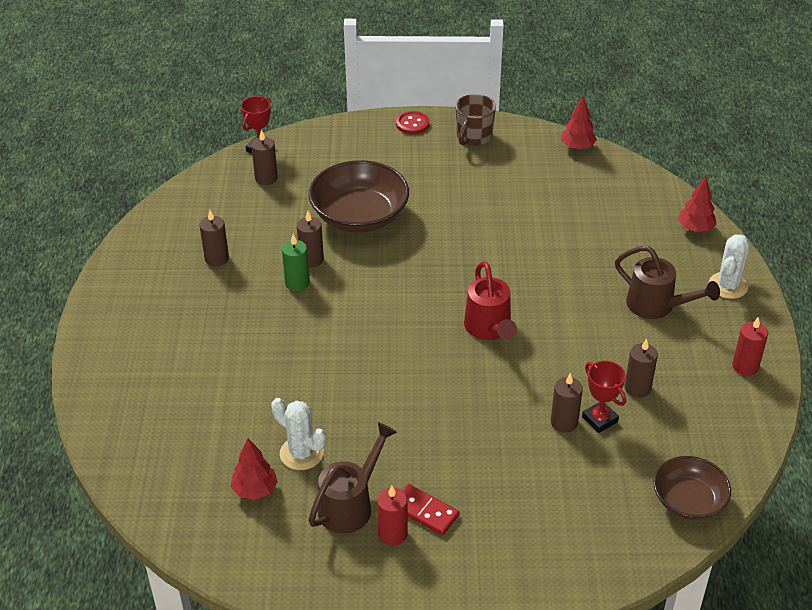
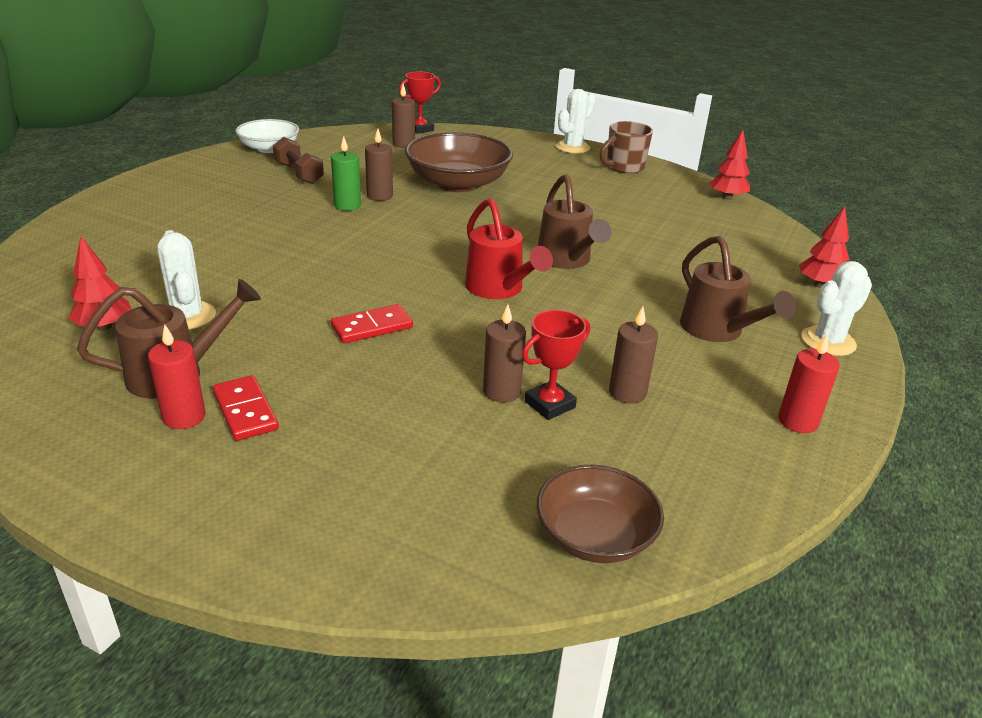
camera: 25 degrees right, 10 degrees down
brown candle [199,210,229,266] -> brown dumbbell [273,137,324,184]
red button [396,111,429,134] -> white cactus [556,89,596,154]
red watering can [464,261,517,340] -> red watering can turned 45 degrees counterclockwise [465,198,553,299]
red trophy [582,361,626,433] -> red trophy turned 60 degrees clockwise [522,310,590,420]
none -> white bowl [236,119,299,153]
none -> red domino [331,304,413,343]
none -> brown watering can [538,174,612,269]

